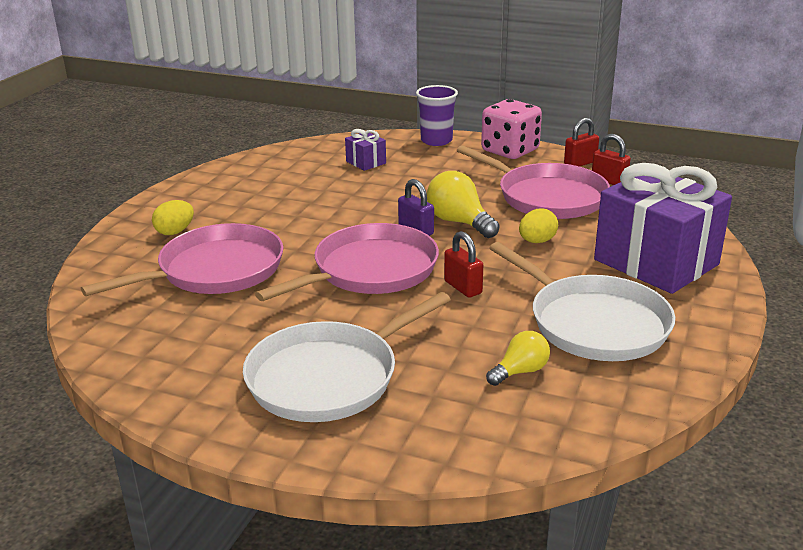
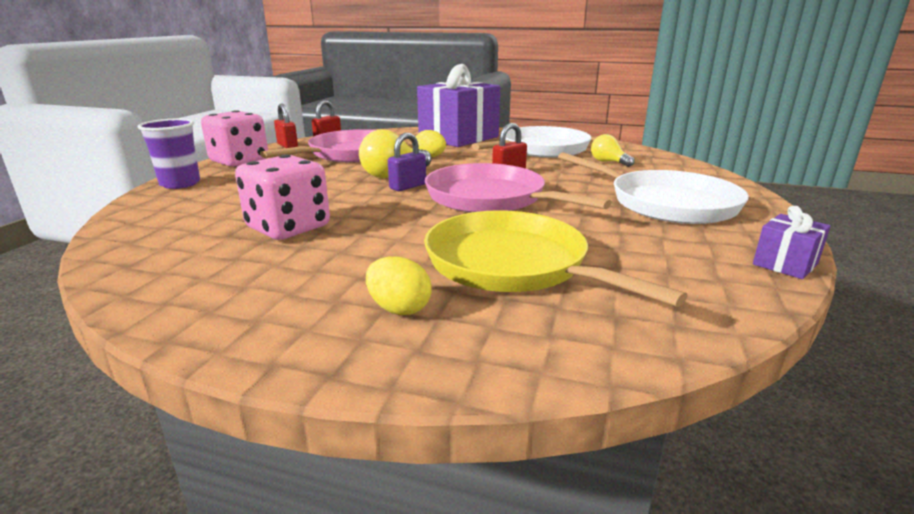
camera: 95 degrees left, 5 degrees down
pink pan [81,223,284,296] -> yellow pan [424,210,687,307]
purple gift [345,129,386,171] -> purple gift moved to [753,206,831,279]
none -> pink dice [235,154,330,240]

